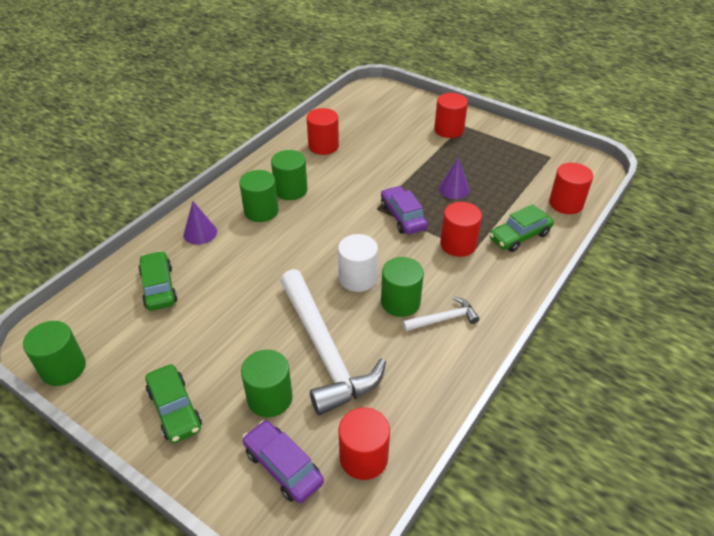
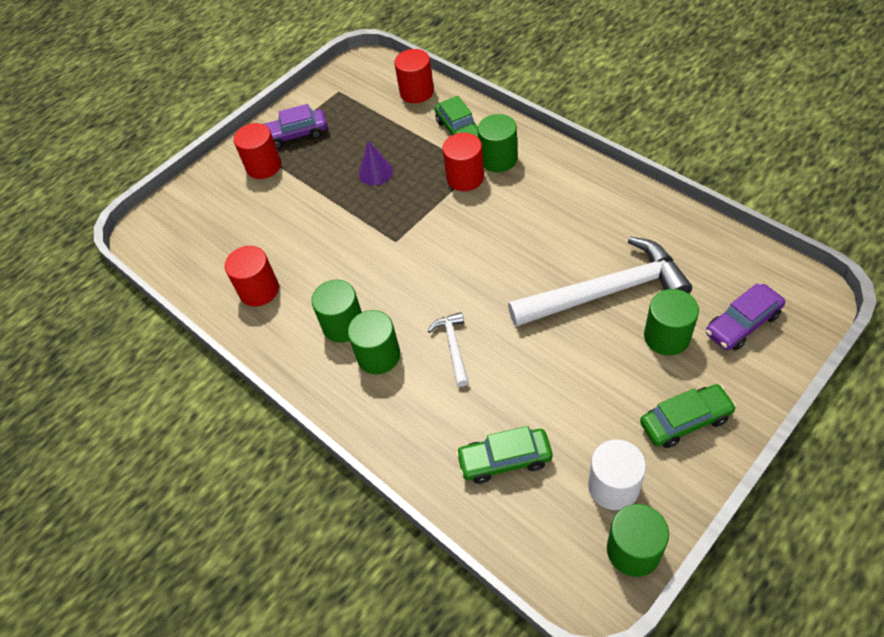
camera: 75 degrees left, 10 degrees up
purple cone [183,201,217,245] -> none
white cylinder [338,234,378,292] -> white cylinder moved to [588,439,646,510]
red cylinder [339,407,390,480] -> none
purple car [381,186,428,235] -> purple car moved to [264,104,327,149]
green cylinder [381,257,424,317] -> green cylinder moved to [478,114,518,172]
white hammer [402,297,480,331] -> white hammer moved to [428,312,469,387]

